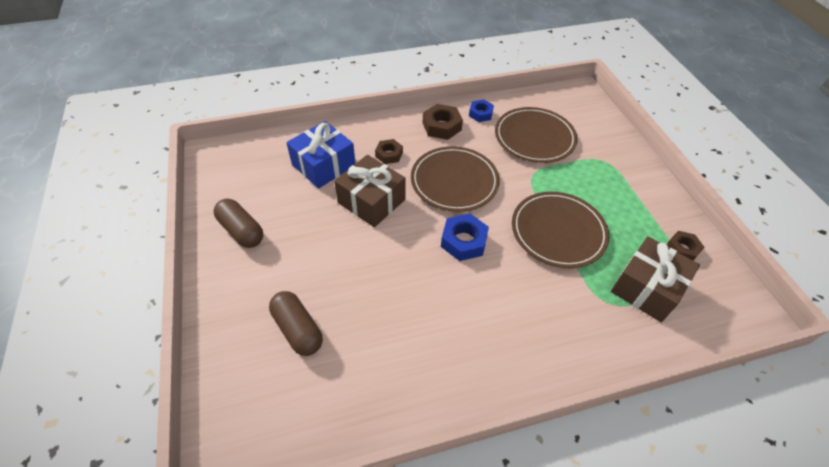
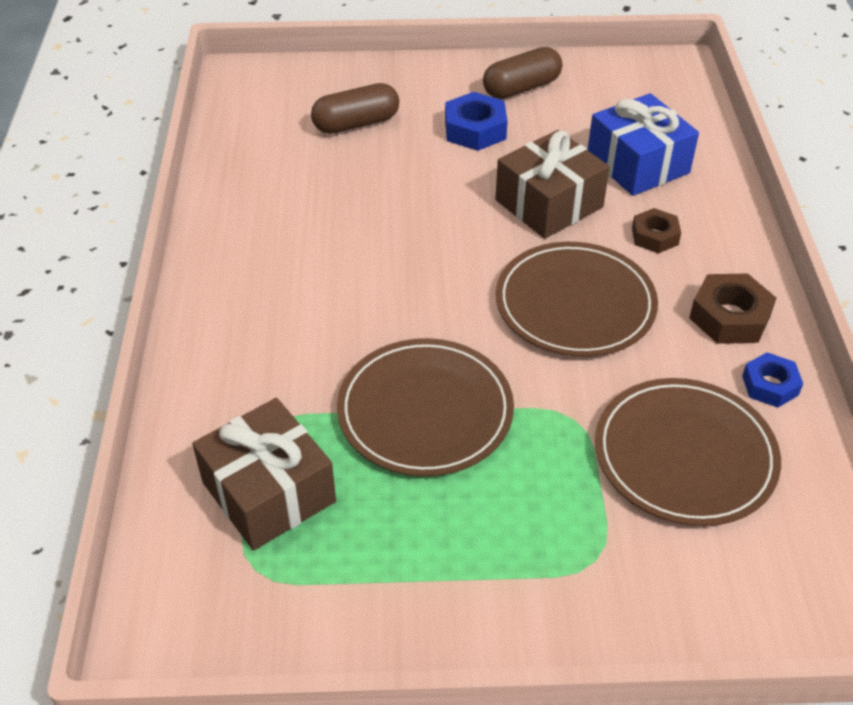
camera: 105 degrees right, 5 degrees down
blue nut [441,213,489,261] -> blue nut moved to [445,92,508,151]
brown nut [667,231,704,260] -> none

